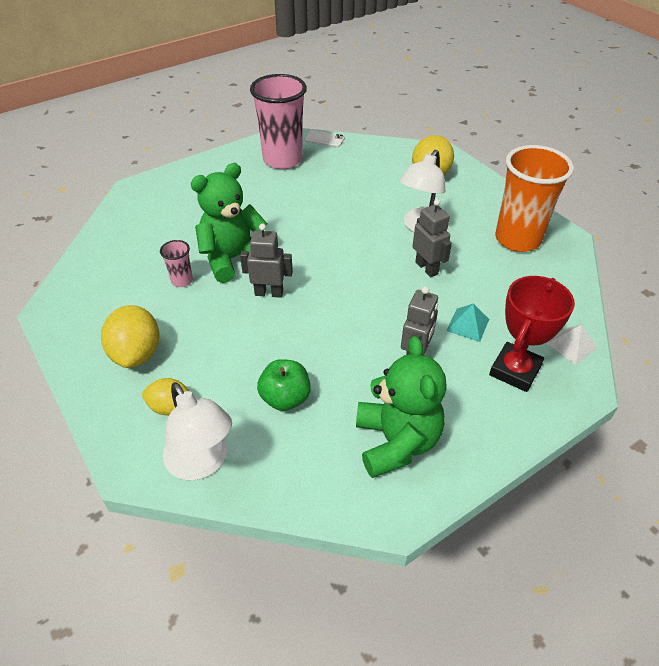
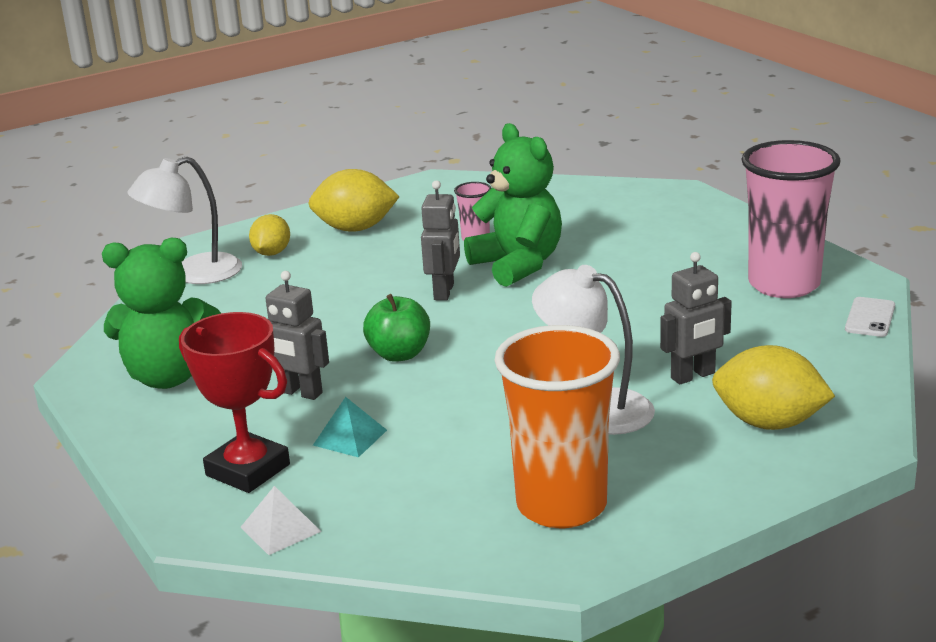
camera: 95 degrees right, 20 degrees down
green apple [257,359,311,411] -> green apple moved to [363,294,430,362]
grey robot [412,199,452,277] -> grey robot moved to [660,252,732,384]

